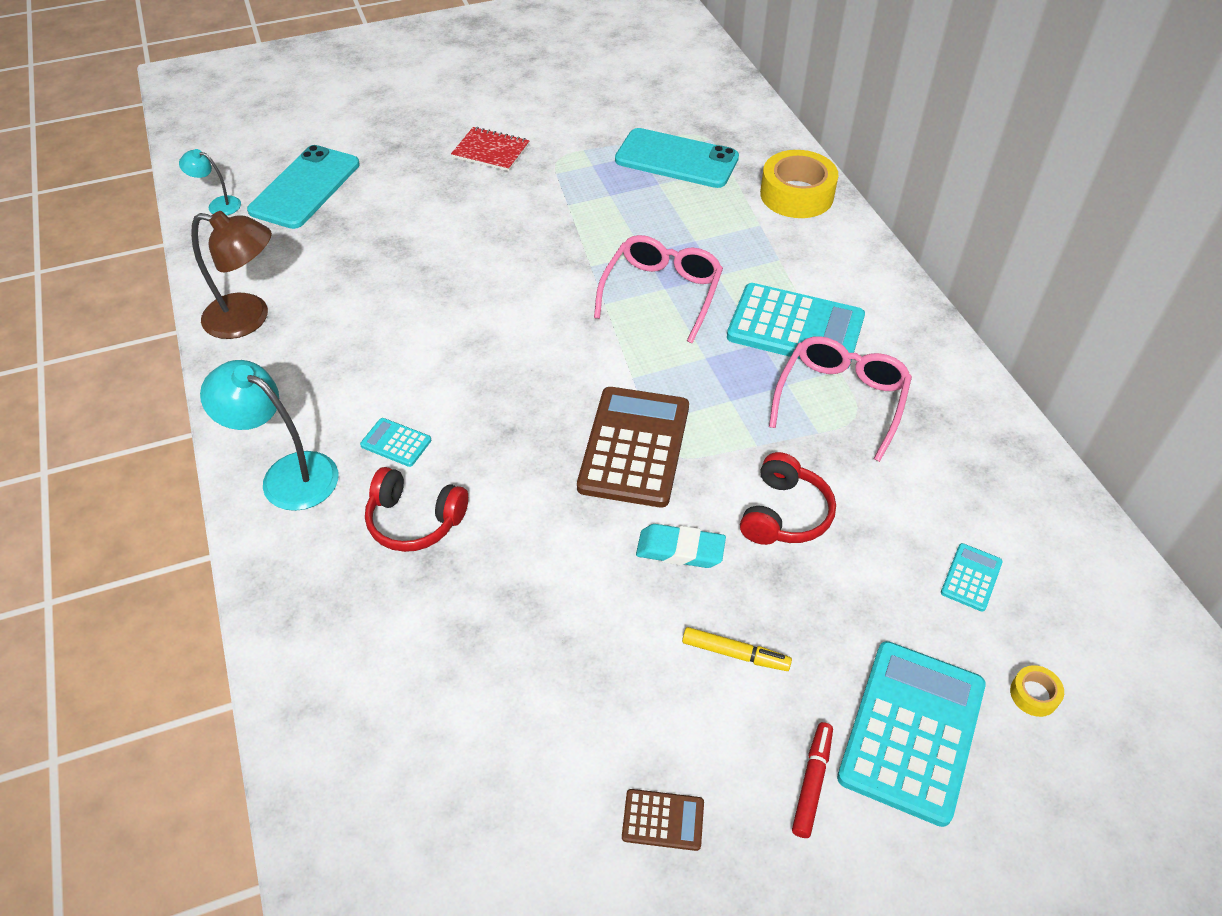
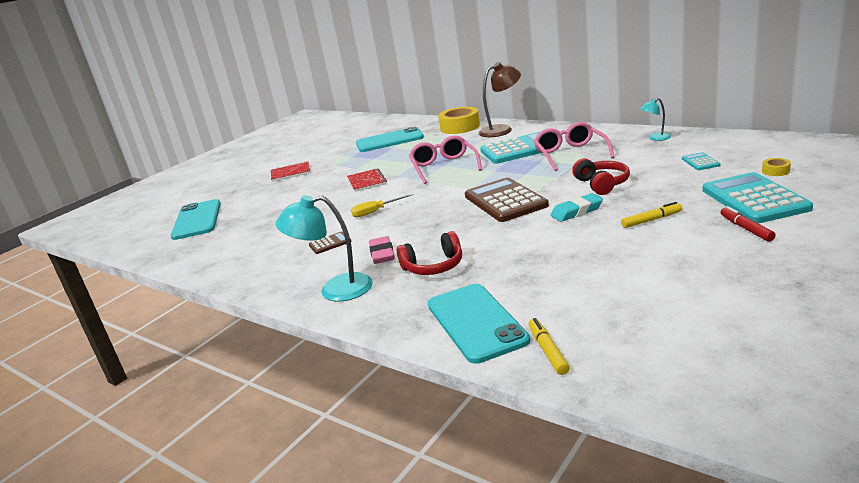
camera: 30 degrees left, 25 degrees down
turquoise lamp [179,149,241,215] -> turquoise lamp moved to [640,98,671,141]
brown lamp [191,211,272,339] -> brown lamp moved to [479,62,521,137]
turquoise calculator [360,418,431,467] -> pink eraser [369,236,395,264]
brown calculator [622,789,704,851] -> brown calculator moved to [309,231,351,254]
none -> red notebook [347,168,387,192]
none -> yellow screwdriver [351,193,413,217]
none -> turquoise phone [428,284,530,364]
none -> yellow marker [529,318,569,375]

